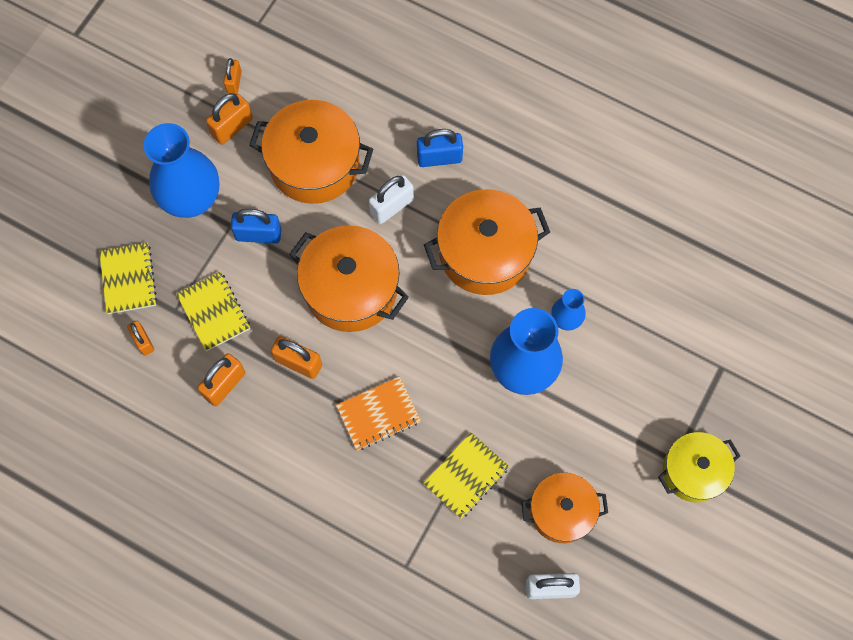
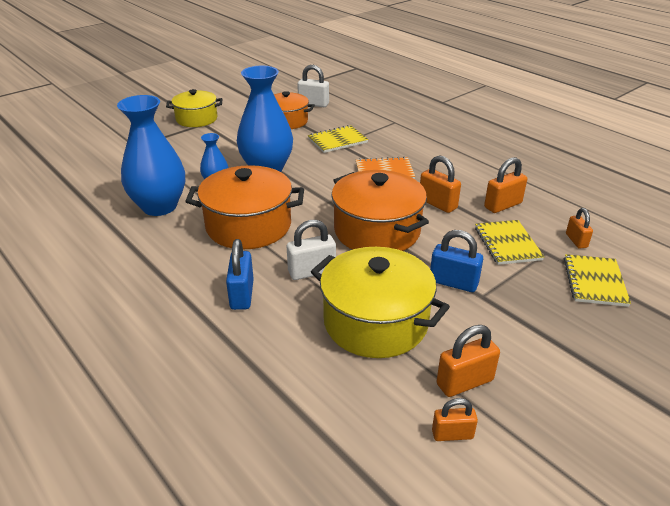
camera: 160 degrees left, 35 degrees down
blue vase [144,123,219,218] -> blue vase moved to [117,95,185,216]
orange padlock [224,58,242,94] -> orange padlock turned 60 degrees clockwise [432,398,478,441]
orange pot [249,100,373,204] -> yellow pot [311,247,450,358]
blue padlock [417,129,463,167] -> blue padlock turned 75 degrees clockwise [226,239,254,310]

